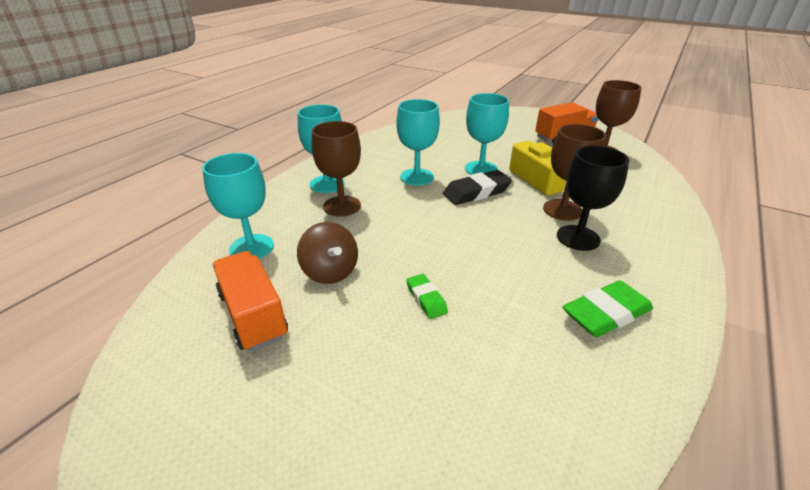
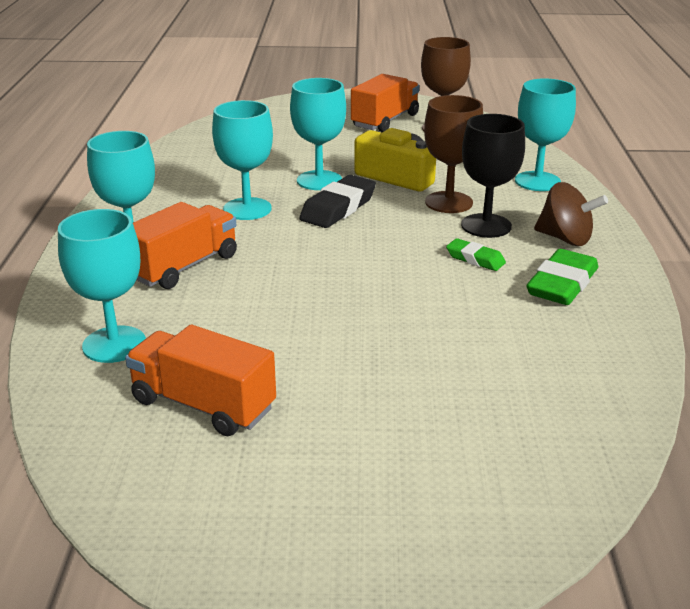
camera: 30 degrees left, 5 degrees down
brown spinning top [297,222,358,284] -> brown spinning top moved to [534,182,608,246]
brown goblet [312,121,361,217] -> orange truck [133,202,237,289]
green eraser [406,274,448,319] -> green eraser moved to [446,238,506,271]
none -> turquoise goblet [515,78,576,191]

